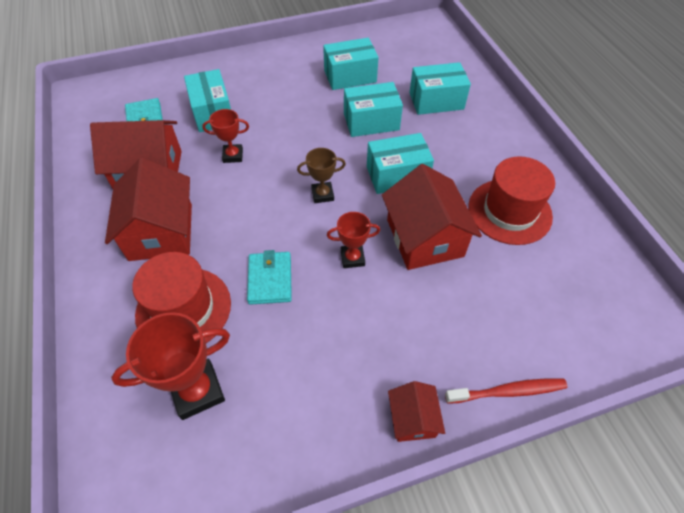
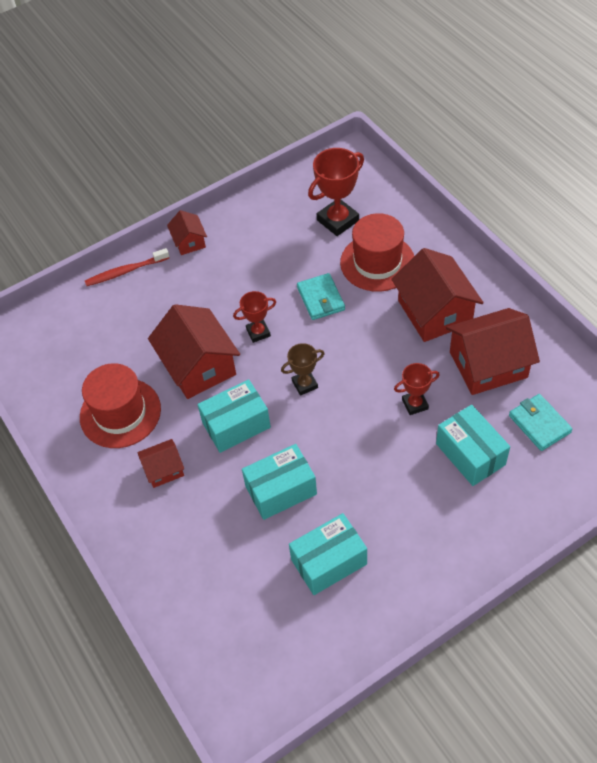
camera: 170 degrees right, 0 degrees up
turquoise box [409,62,471,115] -> none
none -> red house [137,439,184,488]

